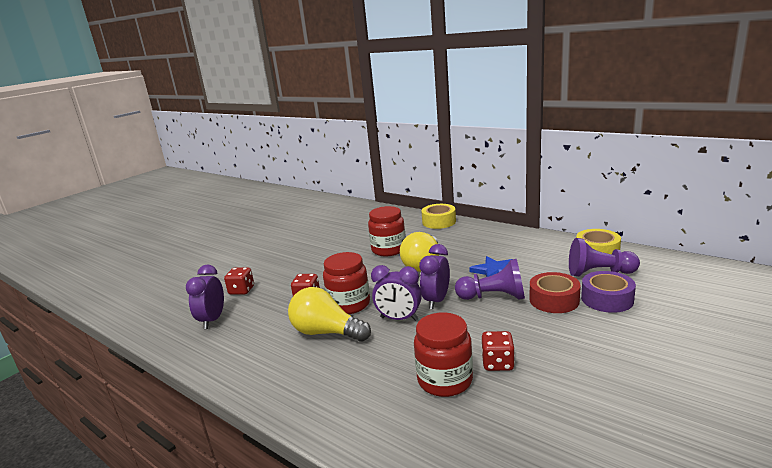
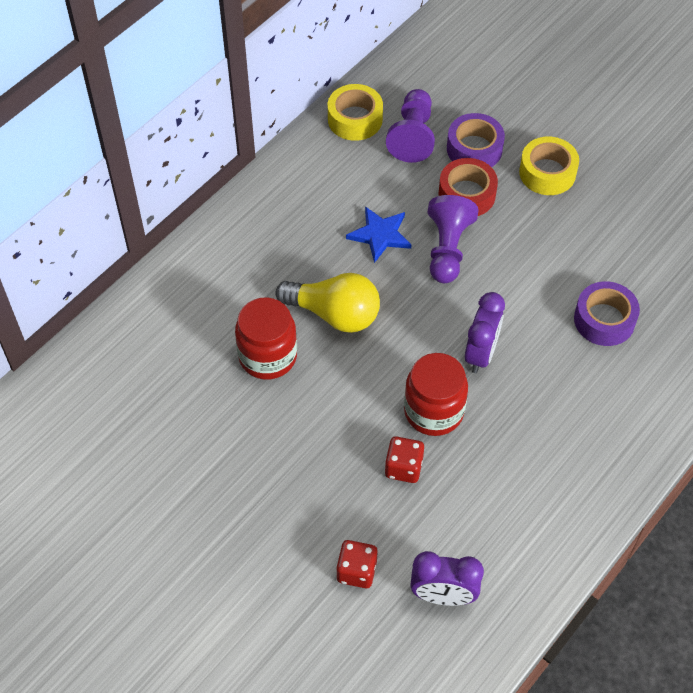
camera: 90 degrees left, 35 degrees up
yellow light bulb [288,287,371,342] -> none
red jar [414,312,473,397] -> purple tape [574,281,640,346]
purple clock [419,244,450,309] -> none
yellow tape [421,204,456,229] -> yellow tape moved to [519,137,579,195]
red dice [482,331,515,371] -> none

